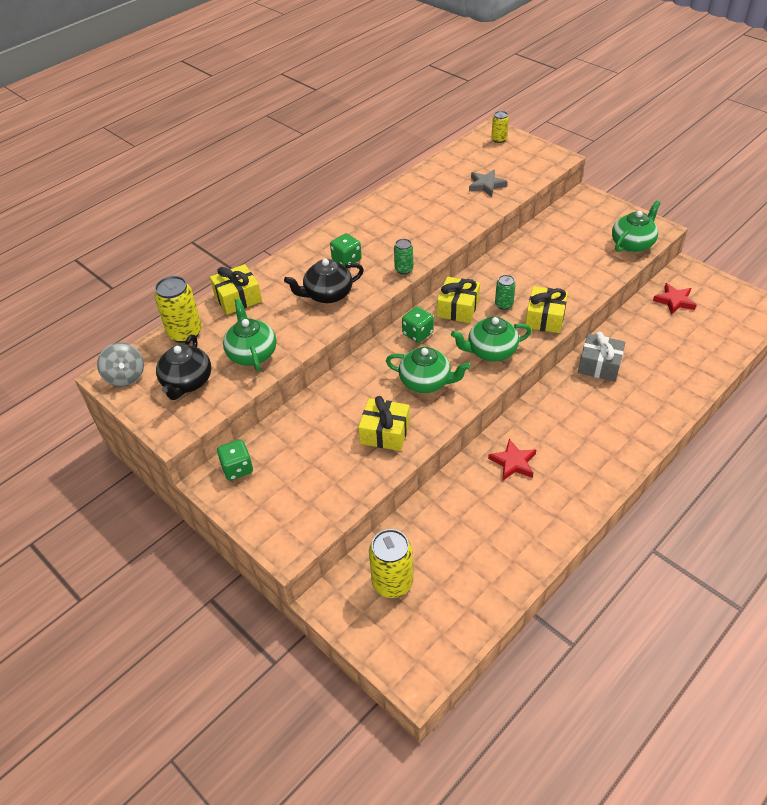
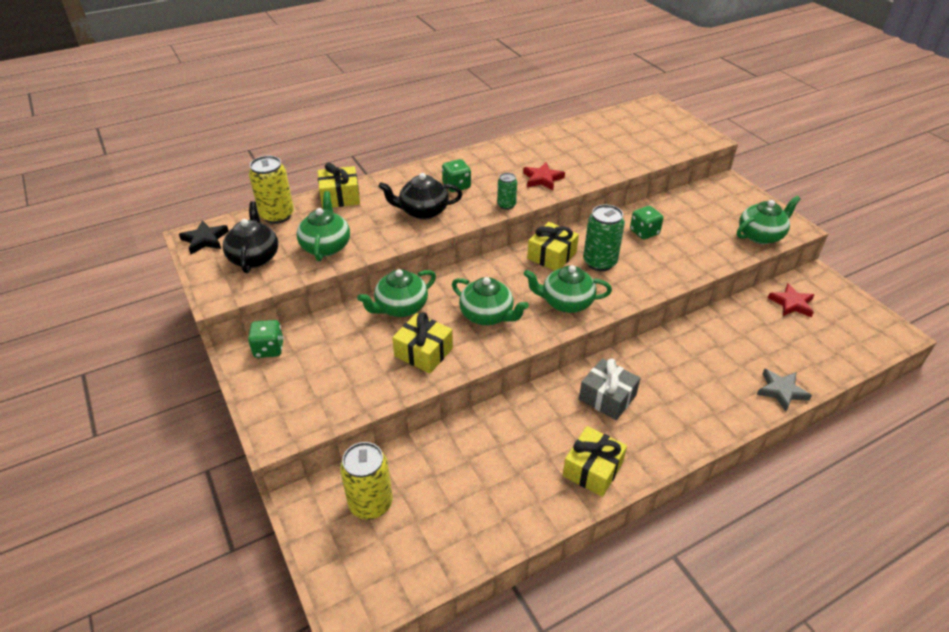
camera: 15 degrees right, 5 degrees down
grey spinning top [97,342,144,387] -> black star [179,220,229,254]
black teapot [156,335,211,400] -> black teapot turned 150 degrees clockwise [223,201,278,273]
green dice [402,307,434,343] -> green dice moved to [630,206,664,239]
grey star [469,170,508,197] -> grey star moved to [757,369,812,411]
red star [488,439,536,480] -> red star moved to [523,162,565,190]
yellow can [491,111,509,143] -> none
green can [495,275,516,310] -> green can [583,205,625,271], size x1.78
yellow gift [526,286,568,333] -> yellow gift moved to [563,426,627,497]
grey gift [578,331,626,382] -> grey gift moved to [579,358,641,420]
none -> green teapot [357,269,436,317]

